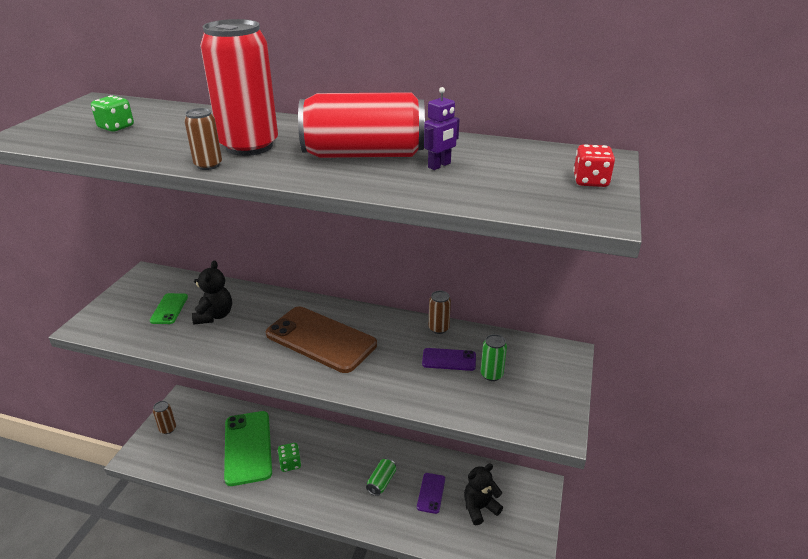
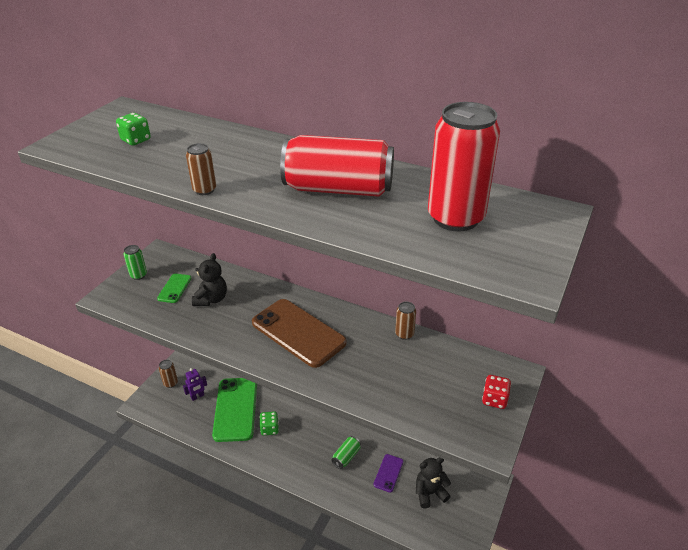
camera: 10 degrees right, 5 degrees up
red can [200,19,278,156] -> red can moved to [428,102,500,232]
purple phone [422,348,476,371] -> none
purple robot [424,87,459,170] -> purple robot moved to [183,368,207,401]
green can [481,334,507,381] -> green can moved to [124,245,147,280]
red dice [573,144,615,187] -> red dice moved to [482,375,511,409]

